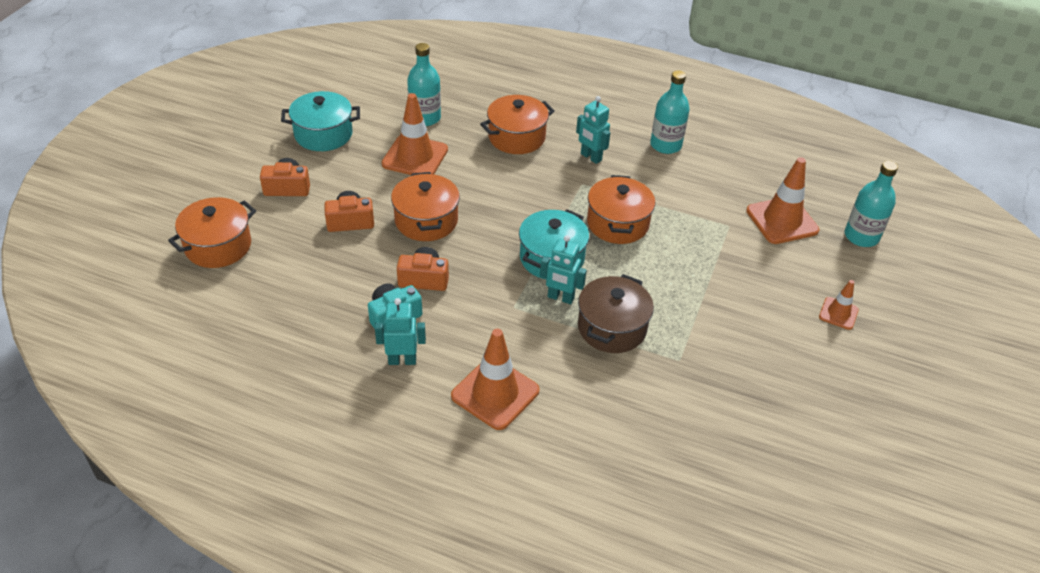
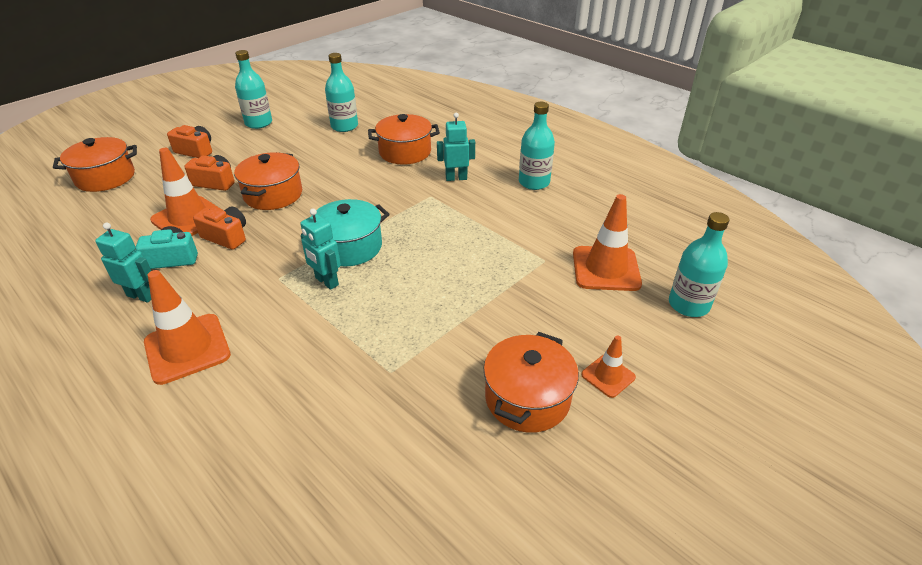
camera: 25 degrees right, 5 degrees down
turquoise pot [281,91,360,151] -> turquoise bottle [235,50,272,129]
orange traffic cone [382,93,448,175] -> orange traffic cone moved to [150,148,222,236]
turquoise robot [576,96,610,164] -> turquoise robot turned 105 degrees clockwise [437,113,475,181]
brown pot [578,274,654,353] -> none
orange pot [587,175,655,244] -> orange pot moved to [484,332,579,433]

